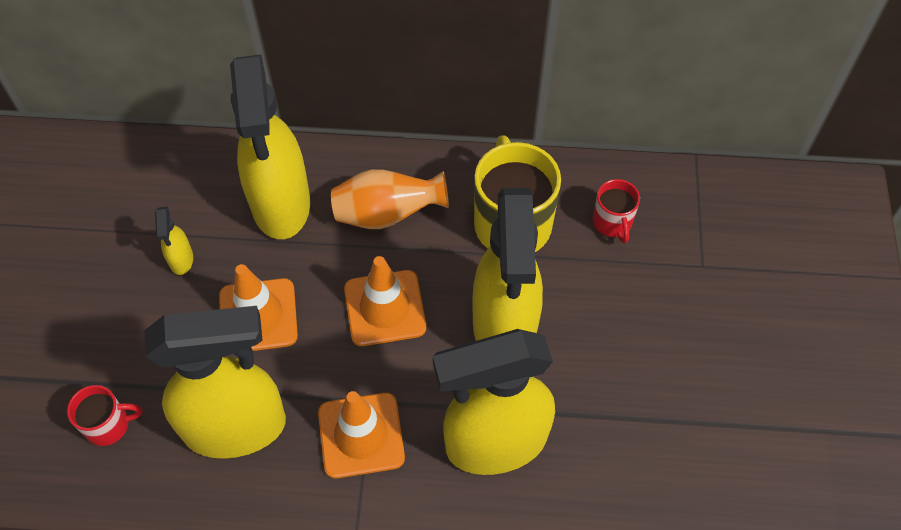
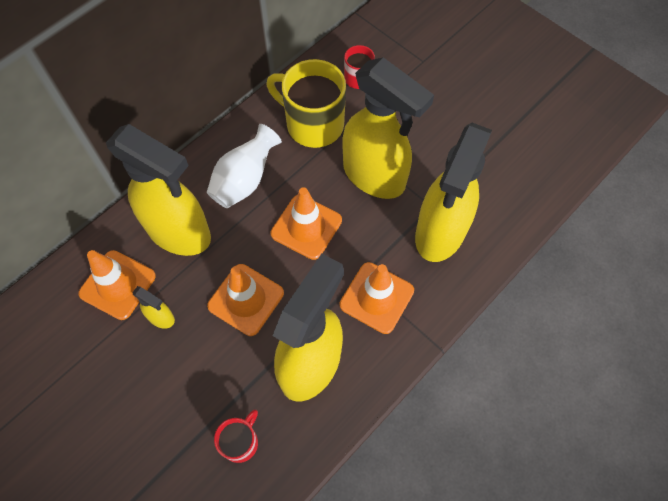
camera: 50 degrees left, 5 degrees up
orange vase [331,169,449,229] -> white vase [207,124,282,208]
none -> orange traffic cone [78,250,156,320]

